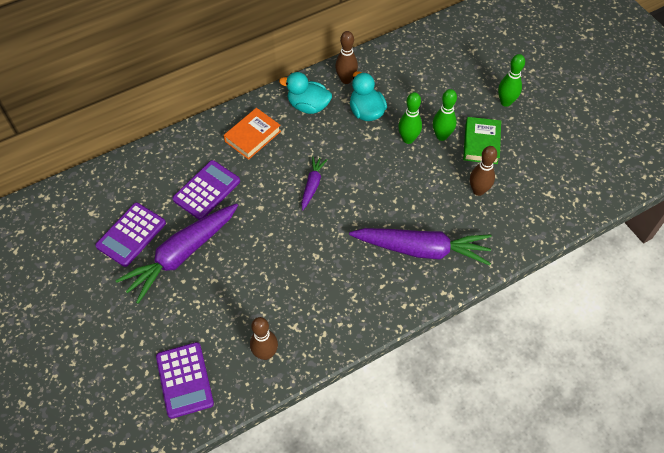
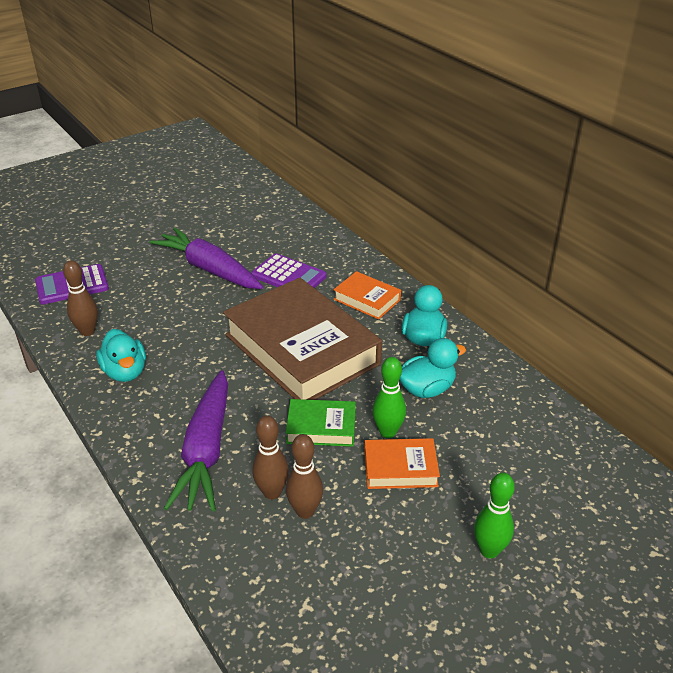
camera: 85 degrees right, 20 degrees down
purple calculator [95,203,166,267] -> none
purple carrot [301,156,328,210] -> brown book [223,278,382,400]
brown bowling pin [335,31,358,84] -> brown bowling pin moved to [252,416,289,500]
green bowling pin [433,89,457,141] -> orange book [364,438,440,489]
green book [463,117,501,164] -> green book moved to [286,399,356,447]
none -> turquoise duck [96,329,146,382]

